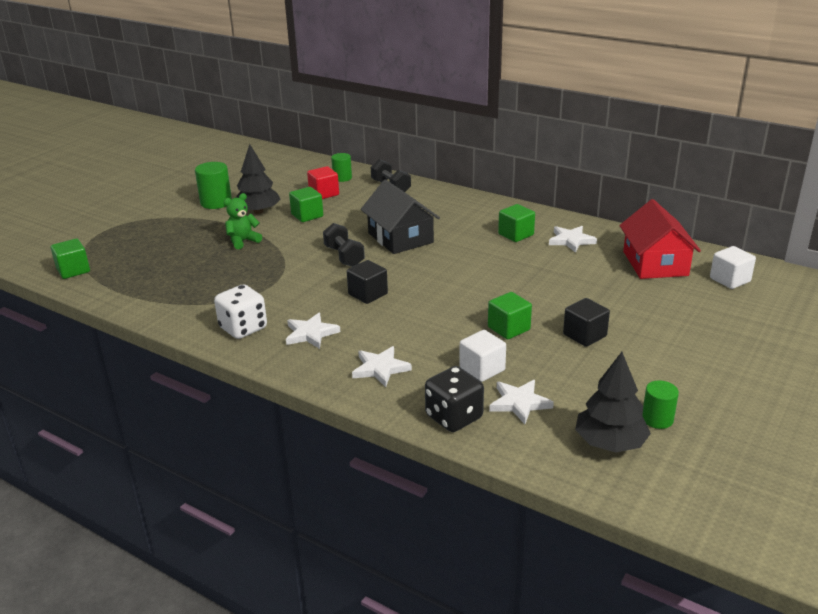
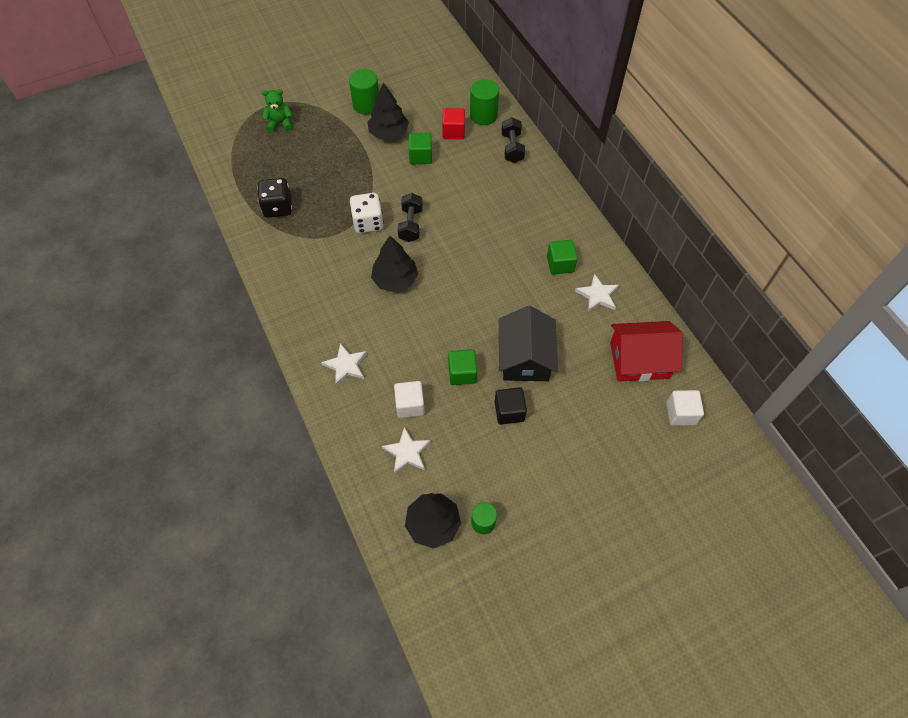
camera: 30 degrees right, 30 degrees up
green cube [51,239,90,279] -> none
white dice [214,284,267,339] -> white dice moved to [350,193,384,233]
green teddy bear [224,193,262,249] -> green teddy bear moved to [262,89,293,132]
white star [286,312,340,349] -> none
green cylinder [331,153,352,182] -> green cylinder [470,79,499,125], size x1.55
black cube [347,260,388,304] -> black tree [371,236,418,292]
black house [361,179,440,254] -> black house moved to [499,306,558,381]
black dice [425,366,484,432] -> black dice moved to [258,178,292,218]
red house [619,199,701,279] -> red house turned 60 degrees clockwise [610,321,683,382]

